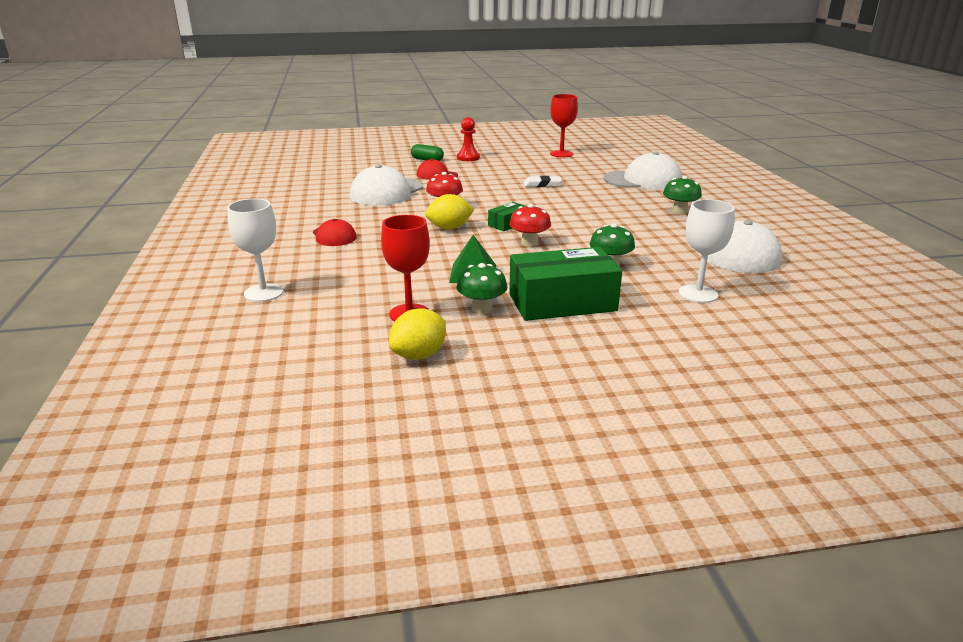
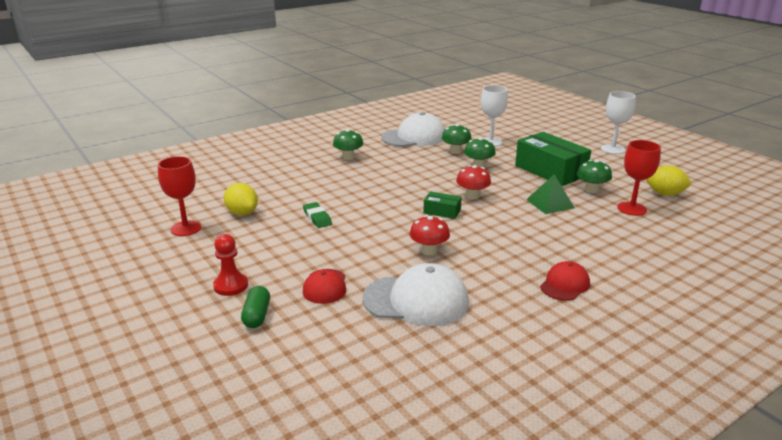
camera: 115 degrees left, 0 degrees up
white goblet [227,199,283,302] -> white goblet moved to [601,91,636,154]
yellow lemon [425,194,474,230] -> yellow lemon moved to [224,183,258,215]
white eraser [523,176,562,187] -> green eraser [303,202,332,228]
white cap [604,151,682,190] -> none
none -> green mushroom [442,124,472,154]

